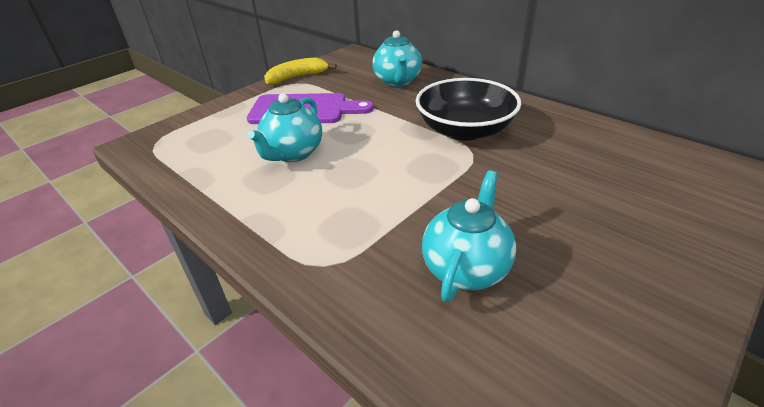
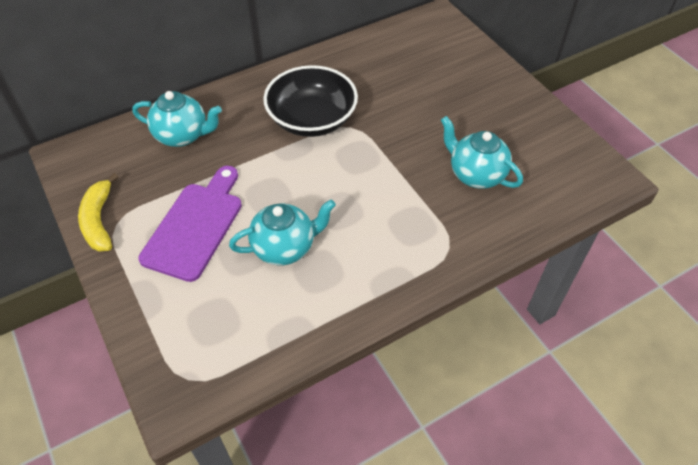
camera: 75 degrees left, 15 degrees up
turquoise teapot [248,93,322,162] -> turquoise teapot turned 60 degrees counterclockwise [229,200,336,265]

